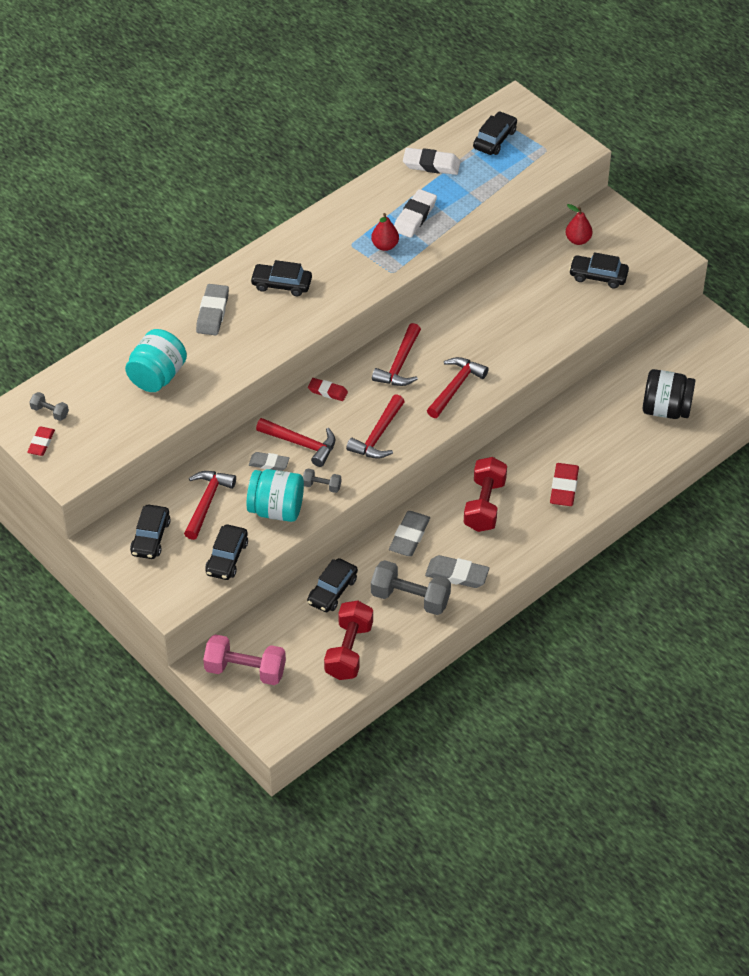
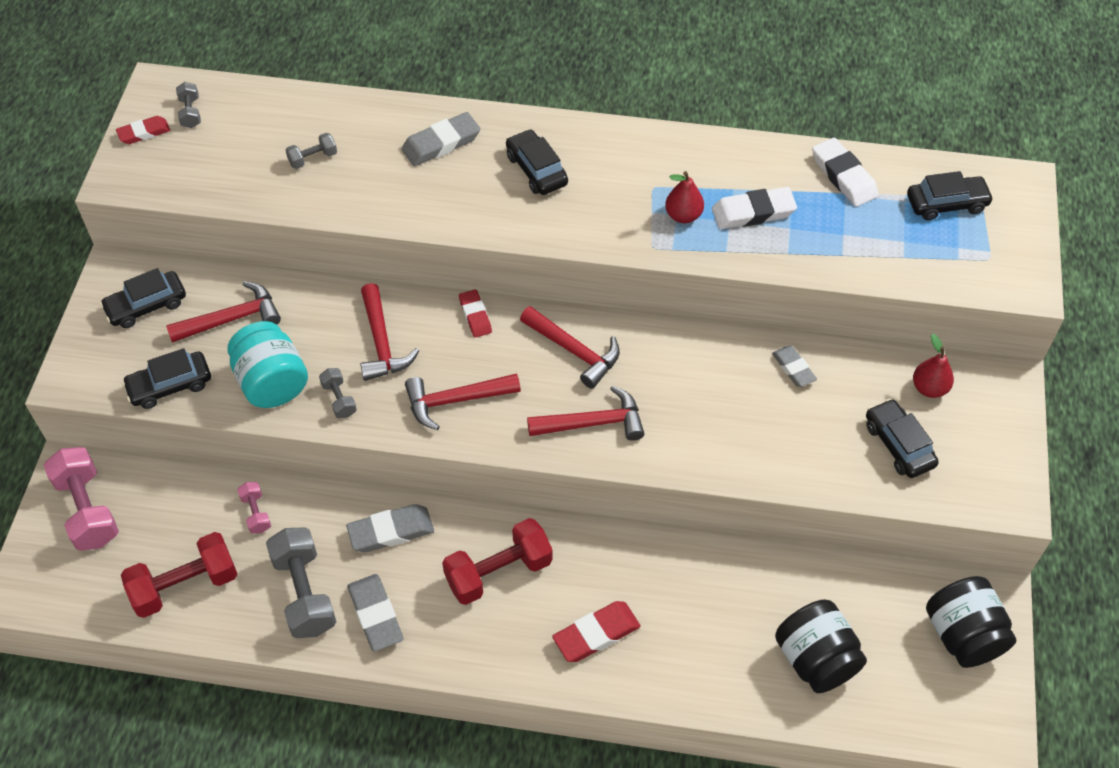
camera: 50 degrees right, 5 degrees up
turquoise jar [125,329,187,392] -> grey dumbbell [286,133,337,169]
grey eraser [249,452,289,471] -> grey eraser moved to [772,346,817,387]
black car [307,558,358,612] -> pink dumbbell [237,482,271,534]
red hammer [372,323,421,386] -> red hammer turned 120 degrees counterclockwise [520,306,620,389]
none -> black jar [926,576,1016,668]

